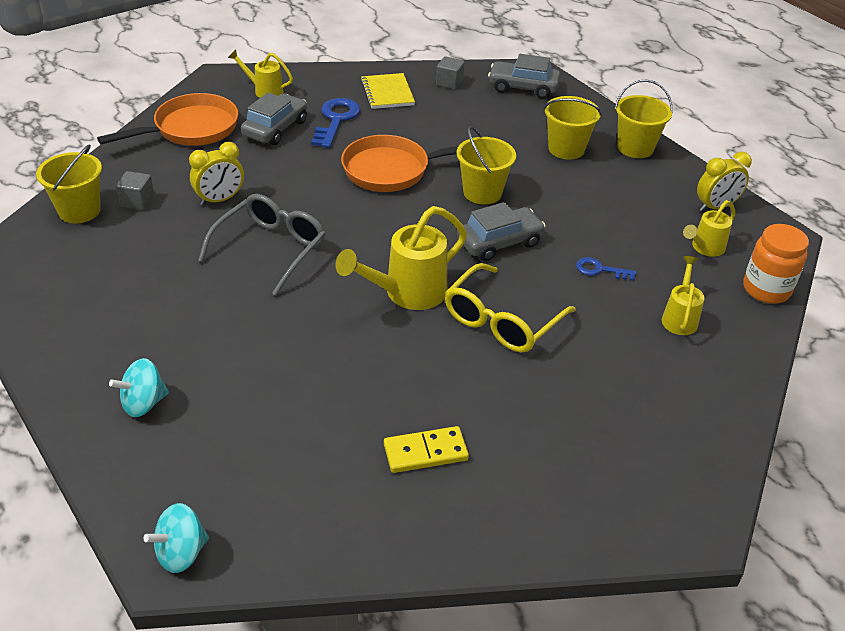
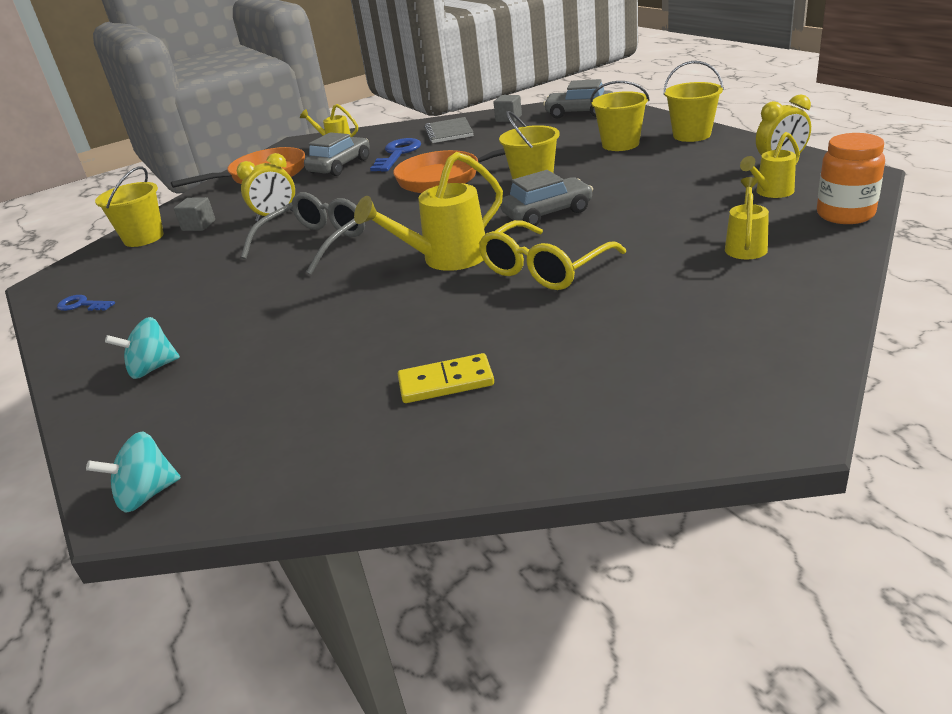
camera: 10 degrees right, 10 degrees down
yellow notebook [360,73,415,109] -> grey notebook [425,117,473,143]
blue key [576,257,636,281] -> blue key moved to [57,295,115,311]

